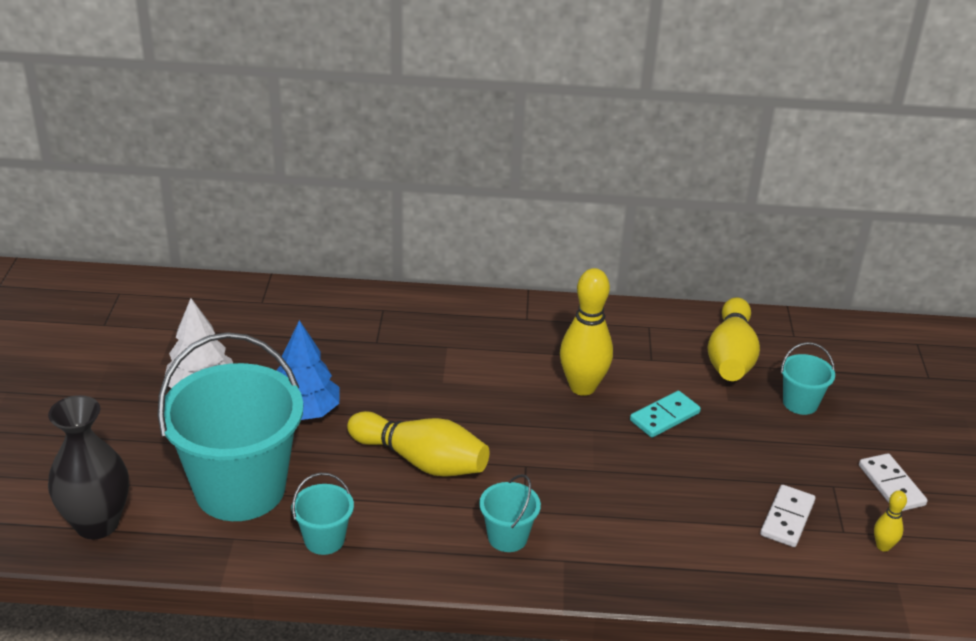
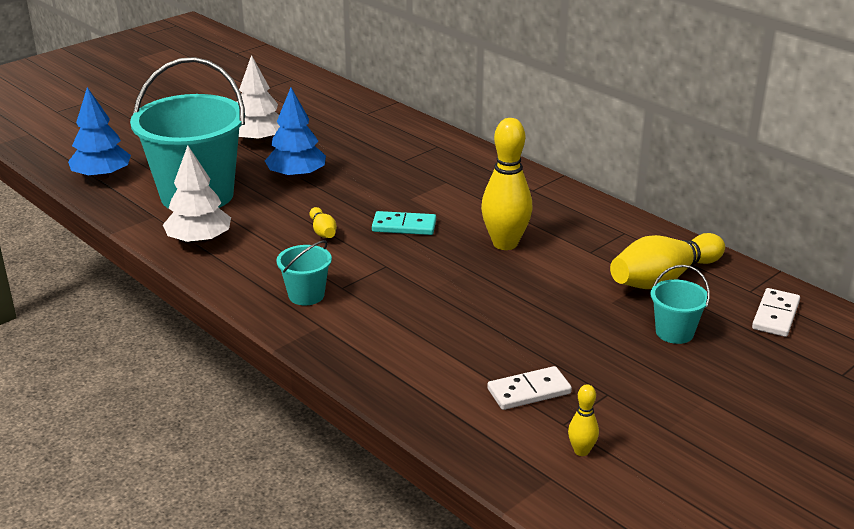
camera: 45 degrees right, 5 degrees down
black vase [48,395,129,540] -> blue tree [68,87,131,180]
turquoise bucket [292,473,354,555] -> white tree [163,145,231,245]
yellow bowling pin [347,411,489,476] -> yellow bowling pin [309,207,337,238], size x0.46
turquoise domino [630,391,701,438] -> turquoise domino moved to [372,211,436,235]
white domino [859,453,928,511] -> white domino moved to [752,288,800,337]

